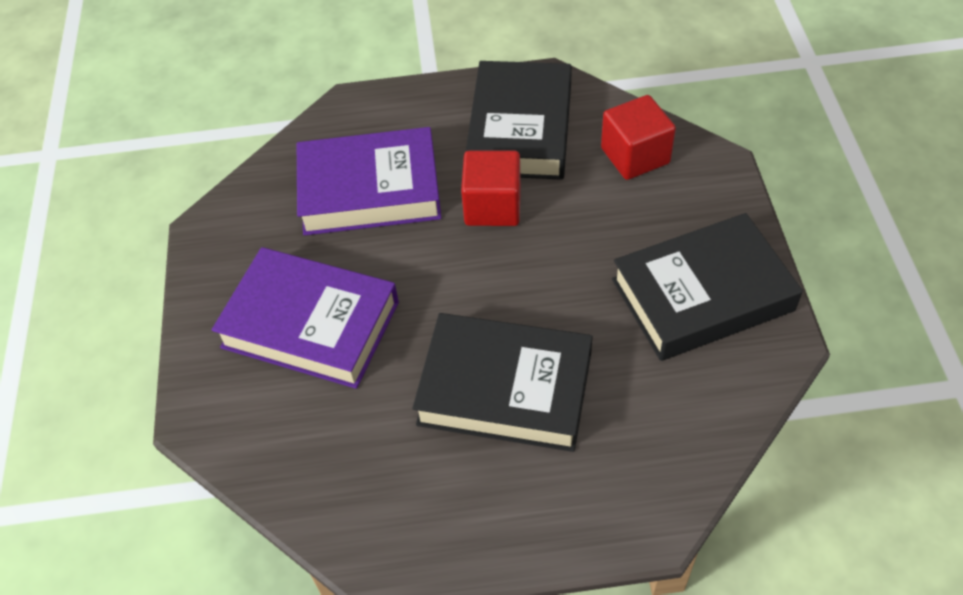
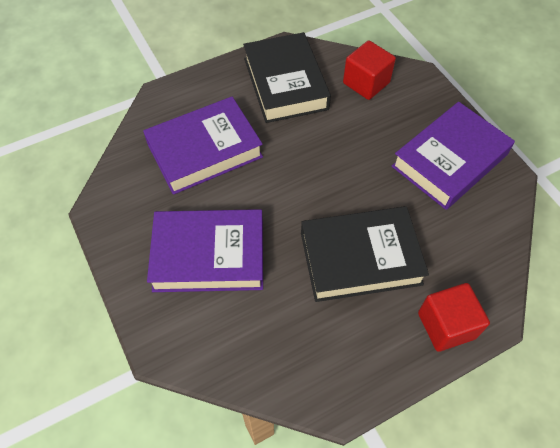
camera: 25 degrees left, 5 degrees up
red cube [461,151,521,226] -> red cube moved to [418,283,490,352]
black book [612,213,803,361] -> purple book [392,102,515,210]

